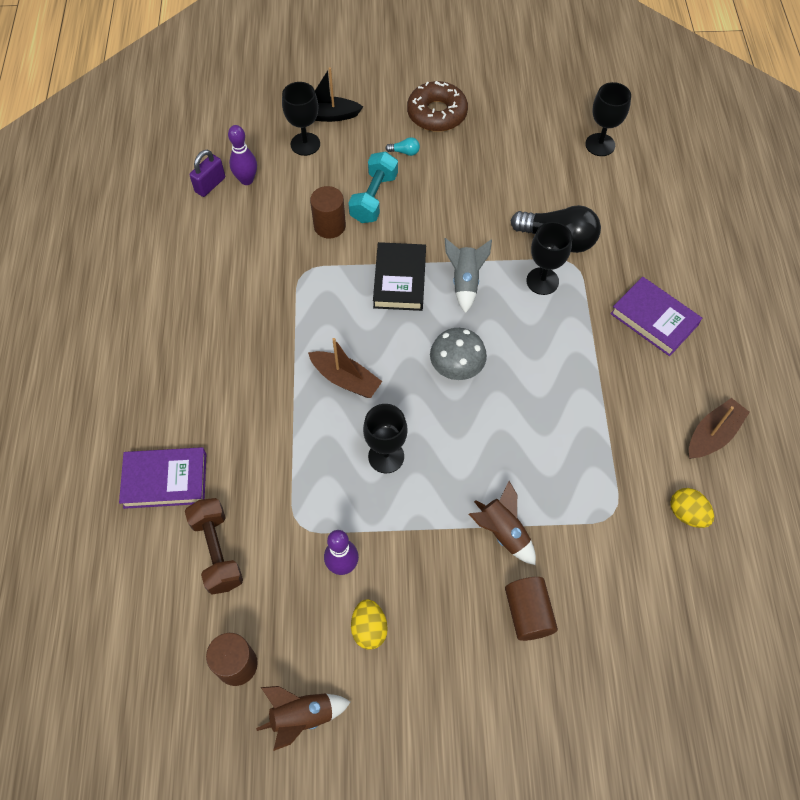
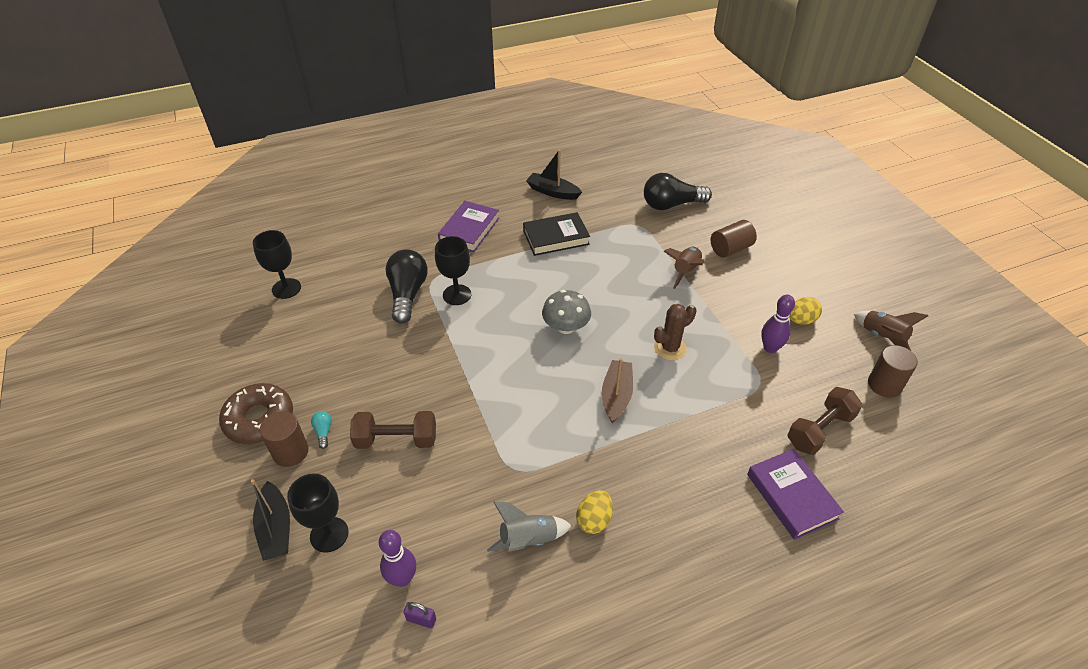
camera: 110 degrees left, 15 degrees down
purple padlock [190,150,225,197] -> purple padlock [403,602,436,628], size x0.64
brown cylinder [310,186,346,238] -> brown cylinder moved to [260,411,309,467]
turquoise dumbbell [348,151,398,223] -> brown dumbbell [350,411,436,449]
black goblet [363,404,408,473] -> brown cactus [654,304,697,360]
black book [373,242,426,311] -> black book moved to [523,212,590,256]
grey rocket [445,238,492,314] -> grey rocket moved to [487,502,572,552]
yellow egg [671,488,714,528] -> yellow egg moved to [576,490,613,534]
brown boat [689,398,750,459] -> black boat [526,150,582,200]
none -> black light bulb [644,173,712,210]

